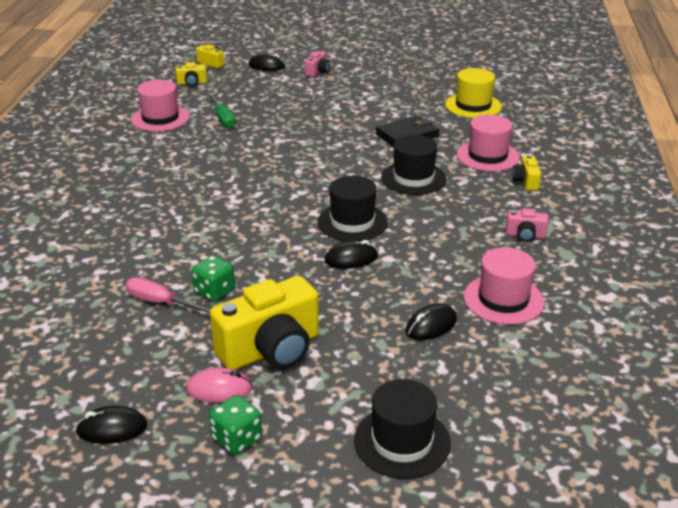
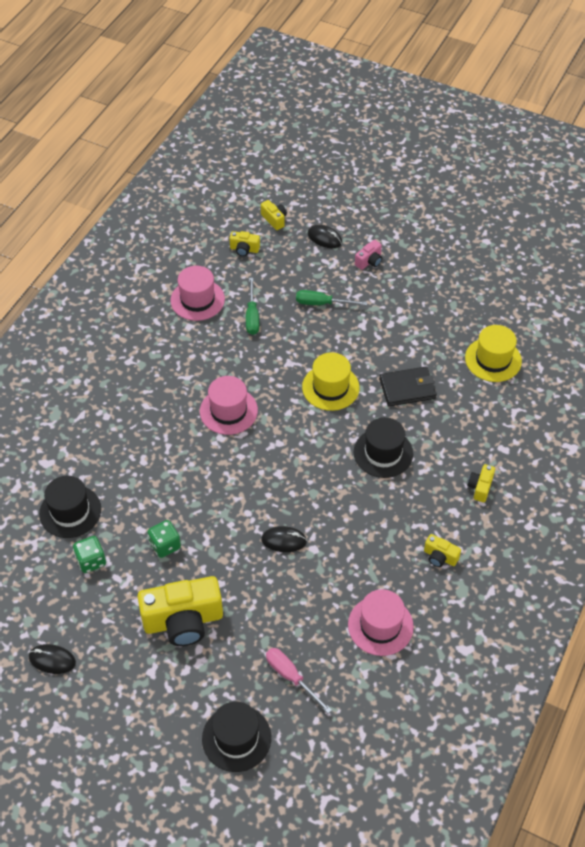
camera: 20 degrees right, 20 degrees up
pink screwdriver [126,277,211,314] -> pink screwdriver moved to [266,648,332,713]
pink mouse [186,367,253,403] -> none
green dice [209,395,262,455] -> green dice moved to [73,536,106,573]
black hat [317,176,388,241] -> black hat moved to [39,476,101,538]
black mouse [406,304,457,340] -> none
pink hat [457,114,520,171] -> pink hat moved to [200,376,258,435]
pink camera [506,208,549,242] -> yellow camera [424,534,461,567]
none -> green screwdriver [296,290,367,305]
none -> yellow hat [302,352,360,411]

